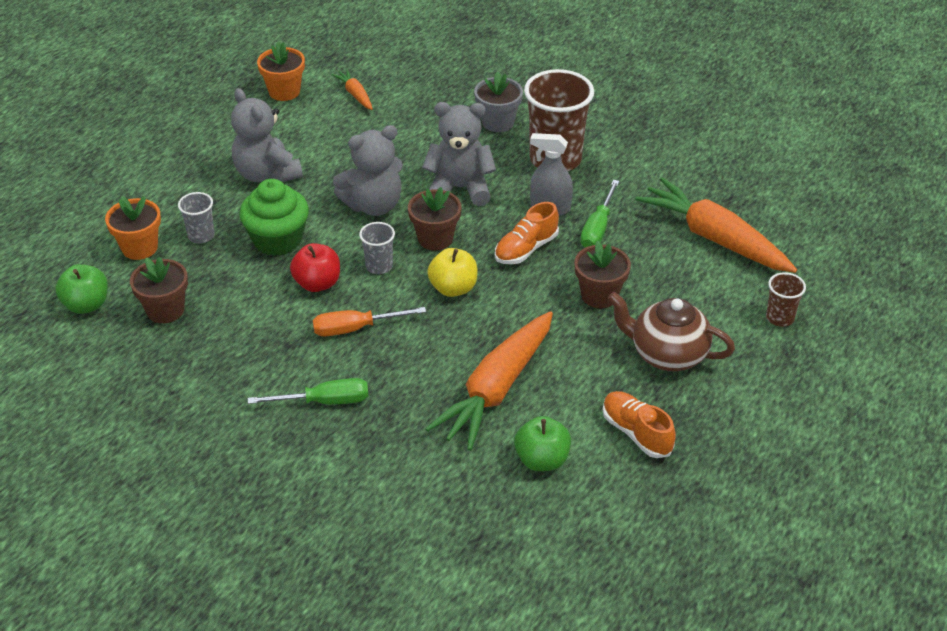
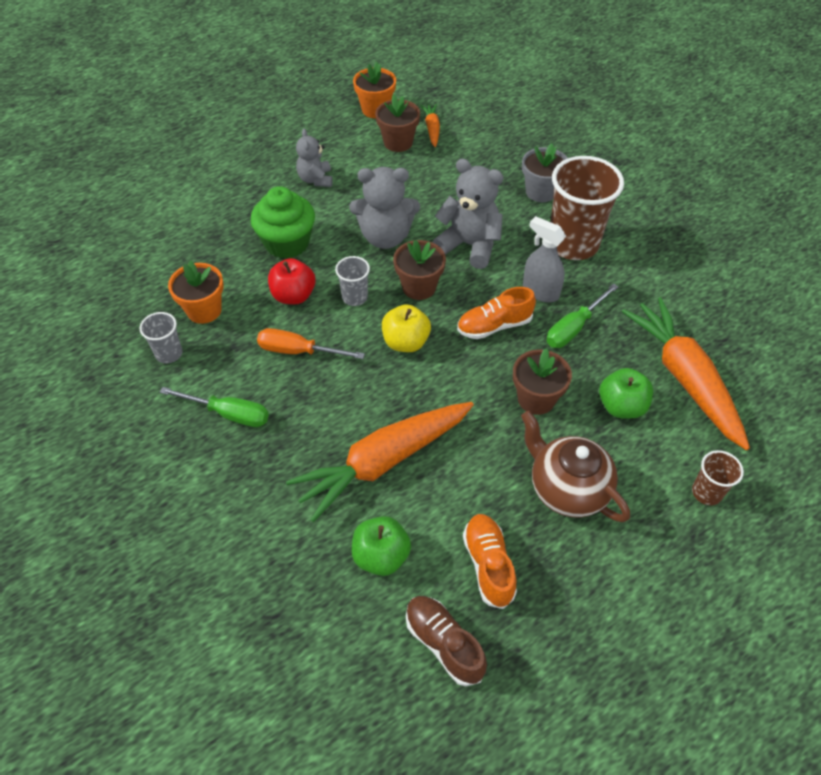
camera: 25 degrees right, 10 degrees up
green apple [55,264,108,314] -> green apple moved to [599,368,653,419]
orange flower pot [105,196,161,260] -> orange flower pot moved to [168,260,224,324]
brown flower pot [130,257,188,323] -> brown flower pot moved to [375,94,420,152]
grey cup [178,192,215,243] -> grey cup moved to [140,312,183,363]
grey teddy bear [231,88,303,182] -> grey teddy bear [296,129,333,187], size x0.61
none -> brown shoe [406,596,487,687]

